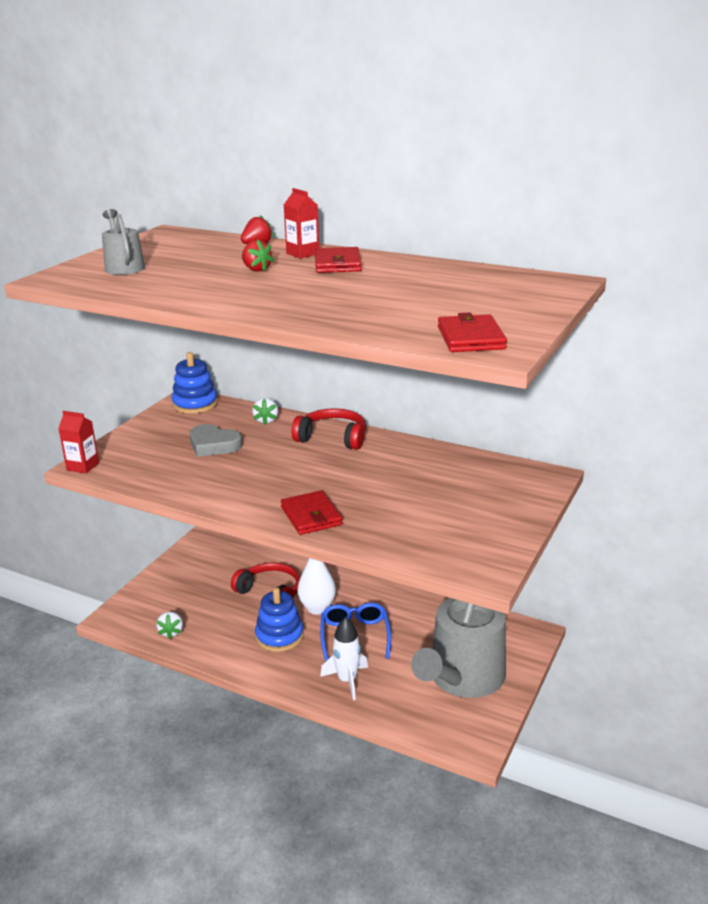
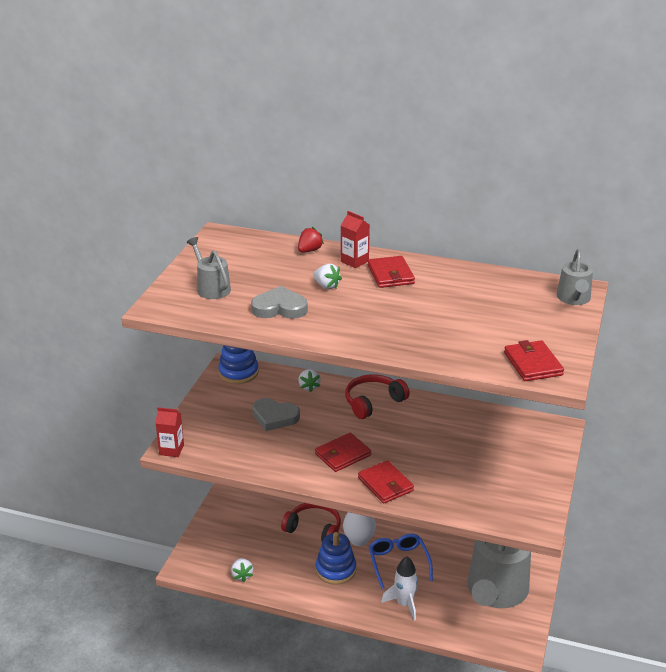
camera: 10 degrees left, 5 degrees up
red strawberry [242,240,274,272] -> white strawberry [313,264,342,289]
red headphones [291,408,366,450] -> red headphones turned 45 degrees counterclockwise [345,374,410,419]
none -> grey heart [251,286,308,319]
none -> red wallet [315,433,371,472]
none -> grey watering can [557,249,593,305]

